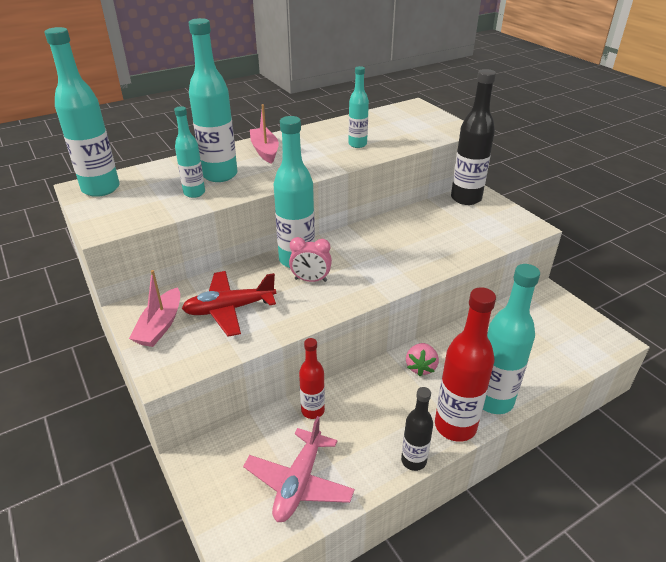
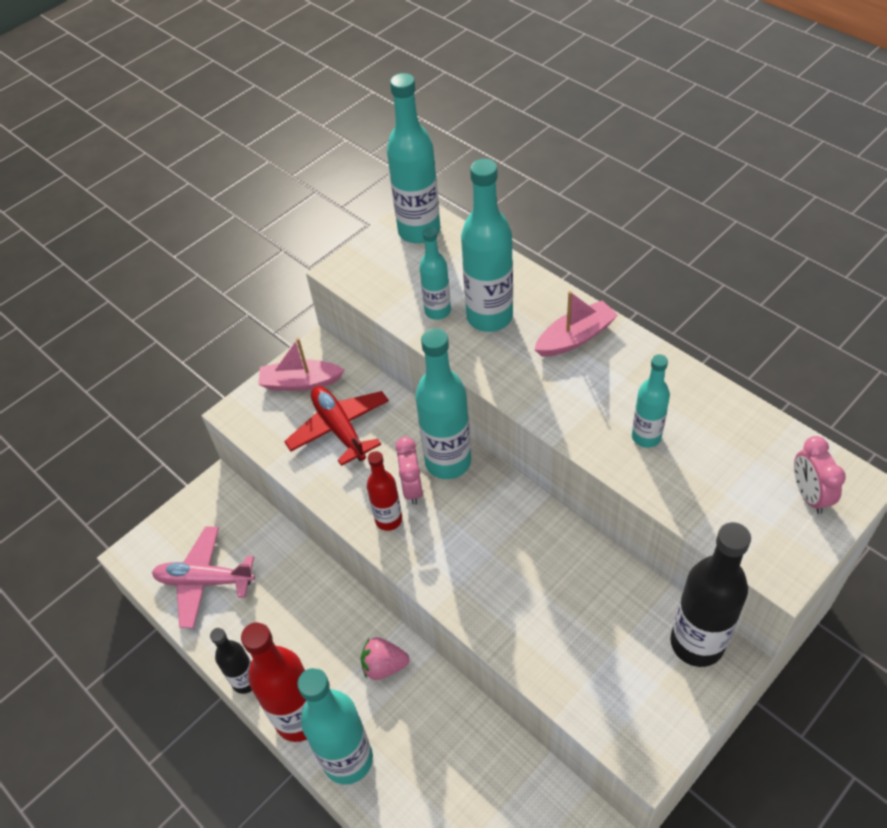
camera: 80 degrees right, 15 degrees up
red bottle [299,338,325,419] -> red bottle moved to [367,451,402,531]
none -> pink clock [794,436,846,514]

